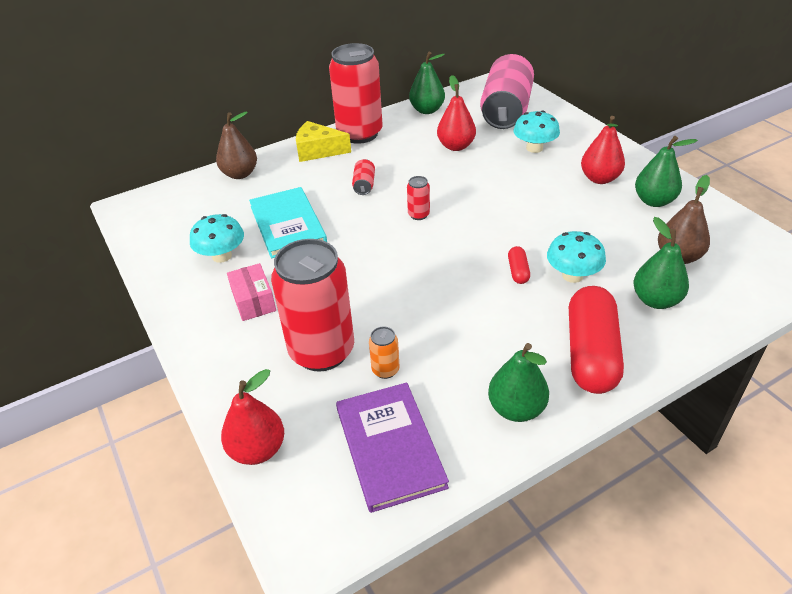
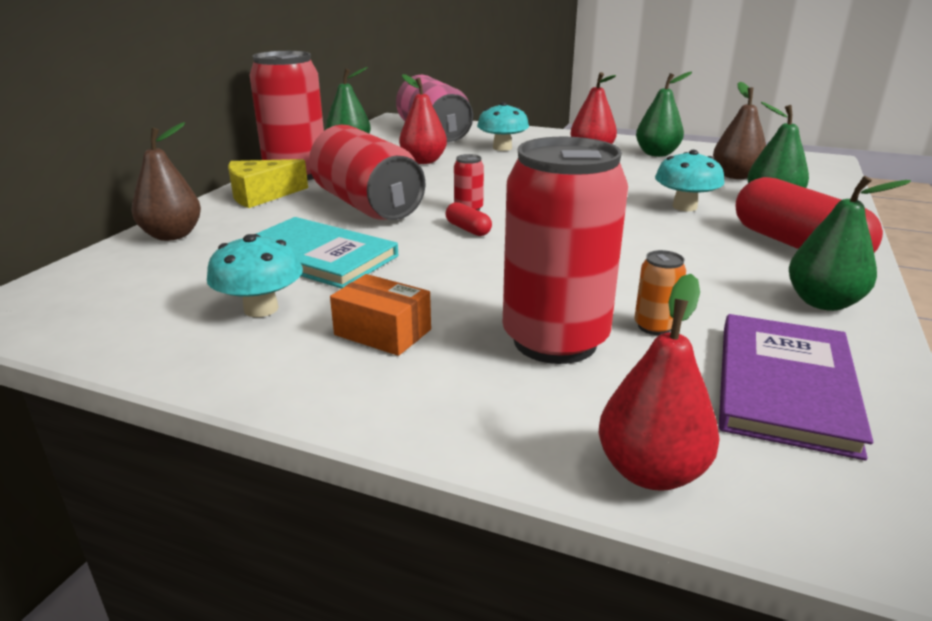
camera: 40 degrees left, 15 degrees down
pink box [227,263,276,321] -> orange box [330,274,431,356]
purple book [336,382,449,513] -> purple book turned 75 degrees clockwise [719,314,873,460]
red can [352,159,375,195] -> red can [309,125,425,220], size x2.46
red capsule [508,246,530,284] -> red capsule moved to [445,202,492,236]

